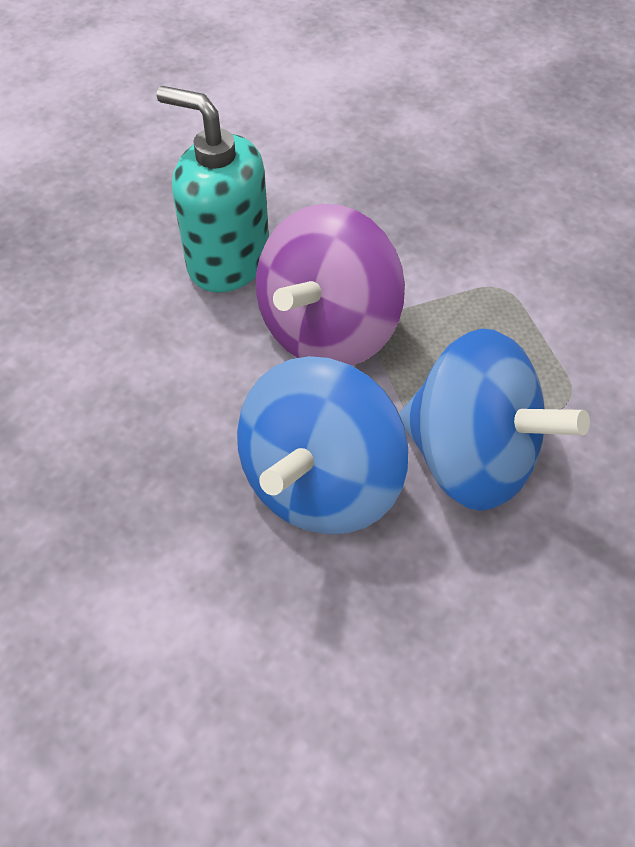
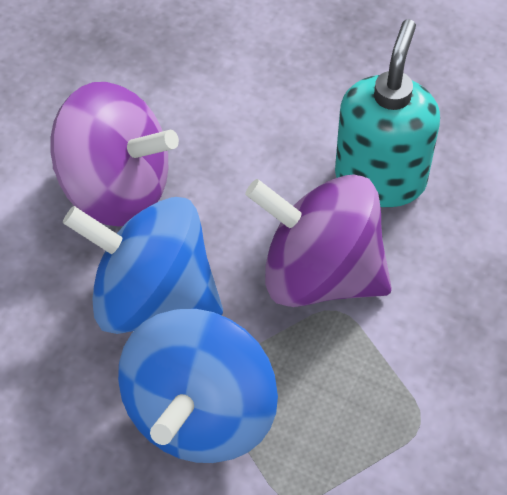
camera: 80 degrees right, 0 degrees up
none -> purple spinning top [51,82,179,227]

